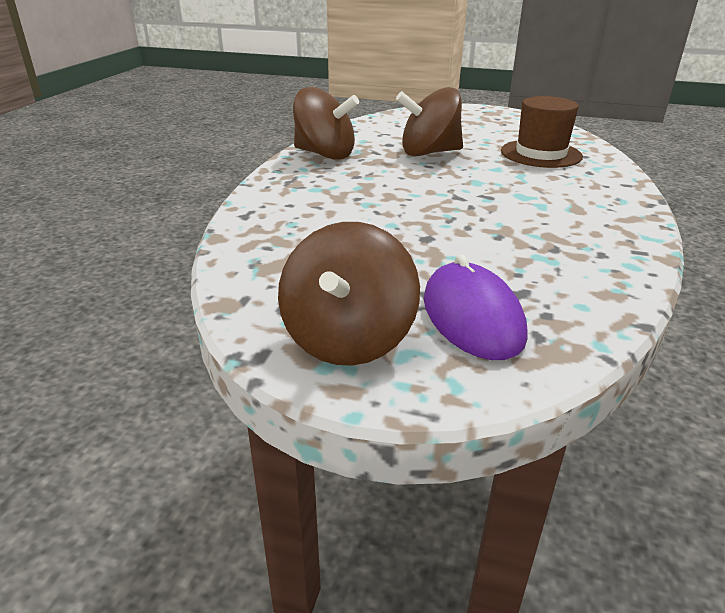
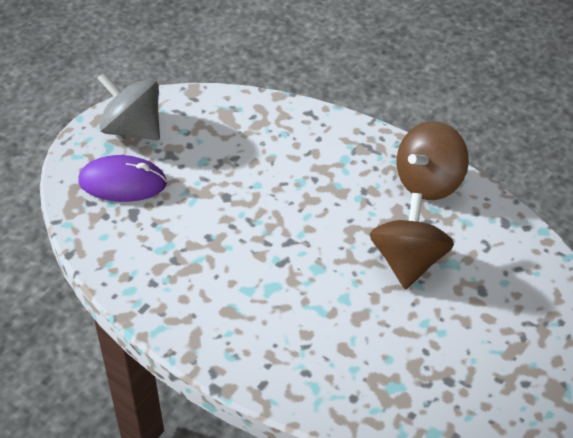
camera: 110 degrees right, 15 degrees up
brown spinning top [278,222,420,366] -> grey spinning top [98,73,160,141]
brown hat [501,96,583,168] -> none

